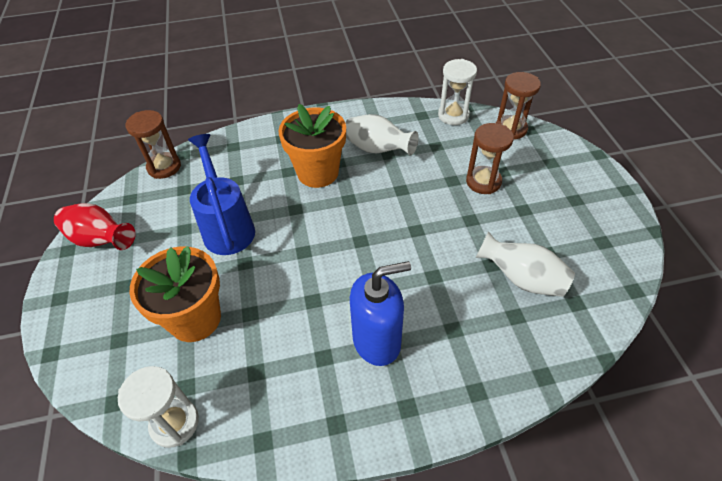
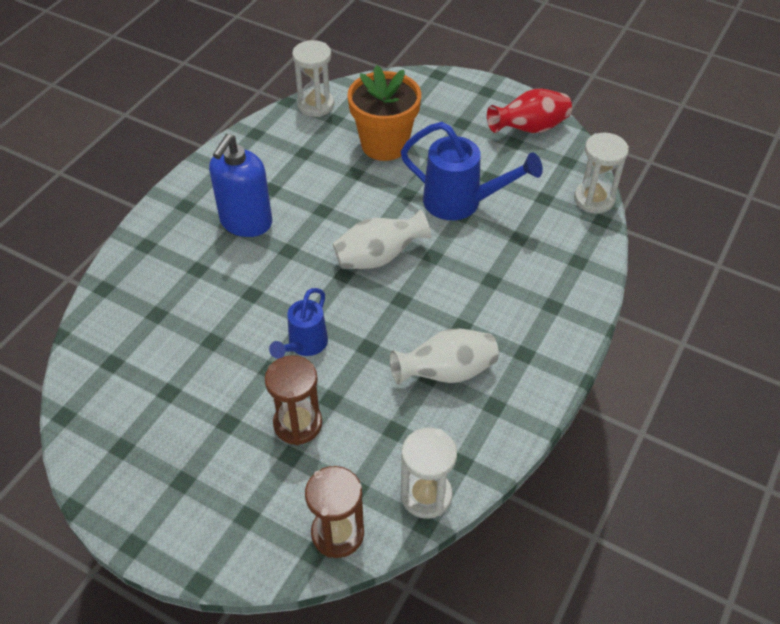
camera: 130 degrees right, 0 degrees up
brown hourglass [125,110,181,179] -> white hourglass [574,133,629,214]
orange flower pot [279,104,346,188] -> none
white vase [476,231,575,297] -> white vase moved to [333,209,431,269]
none -> blue watering can [269,288,328,359]

